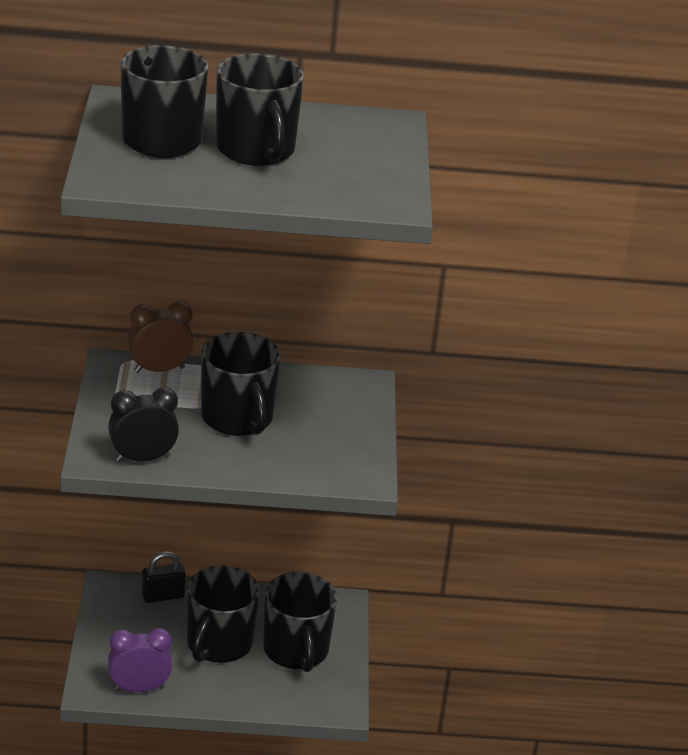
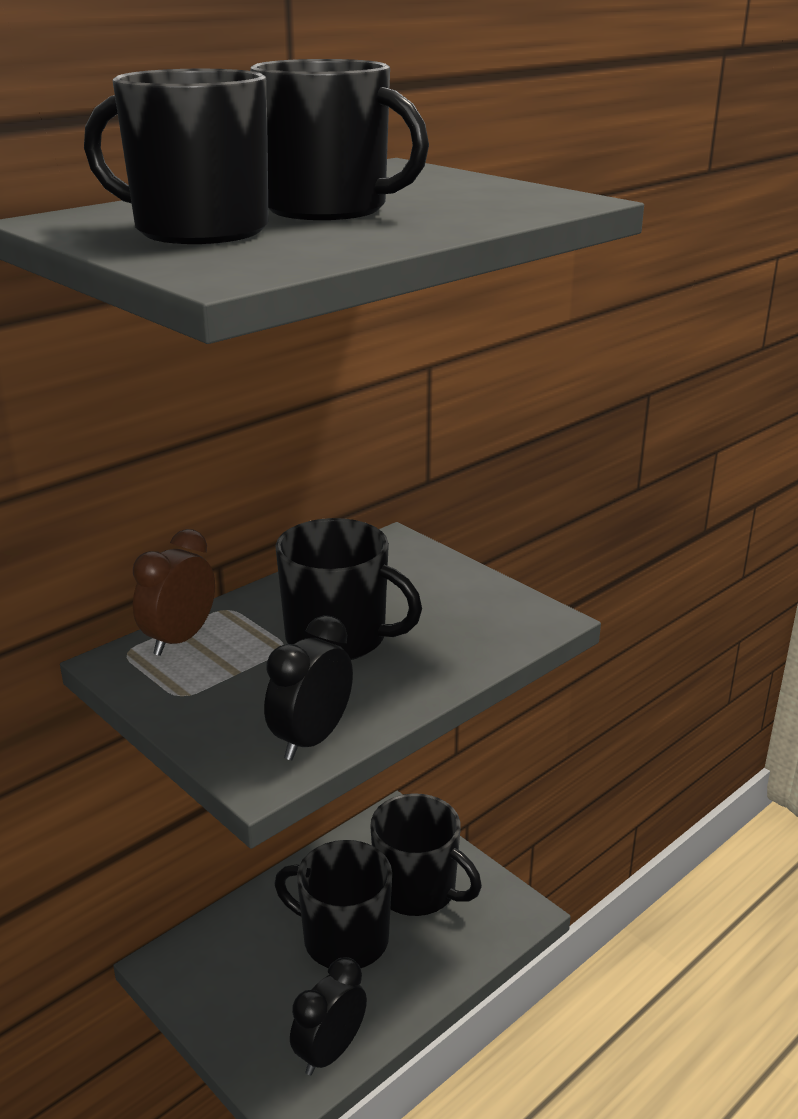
camera: 40 degrees left, 5 degrees down
purple clock [108,628,172,692] -> black clock [290,957,367,1076]
black padlock [142,551,186,603] -> none
black mug [187,566,260,663] -> black mug turned 135 degrees clockwise [274,840,392,968]

